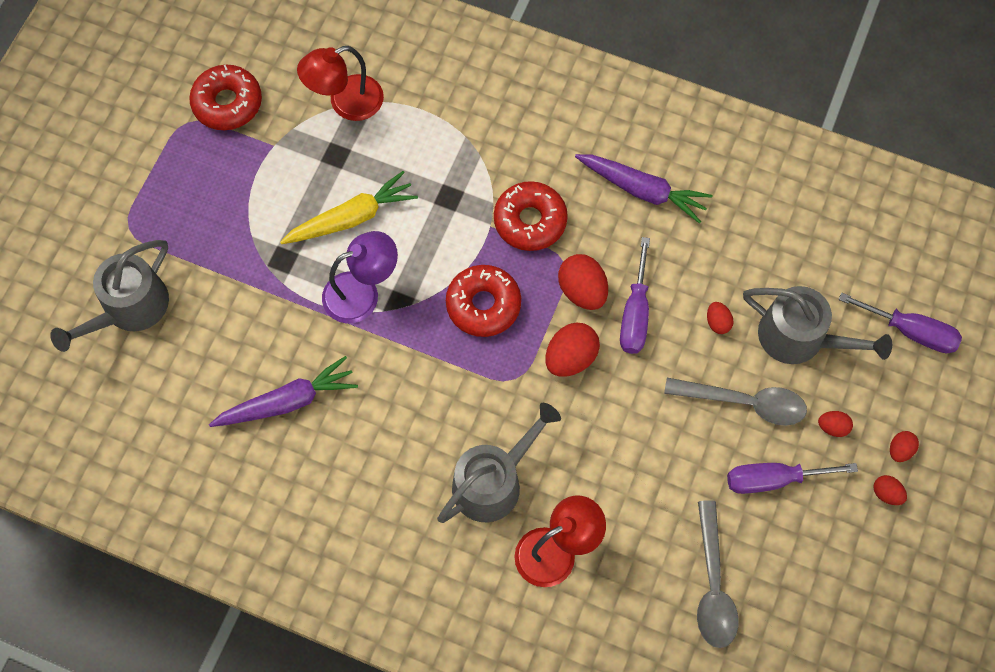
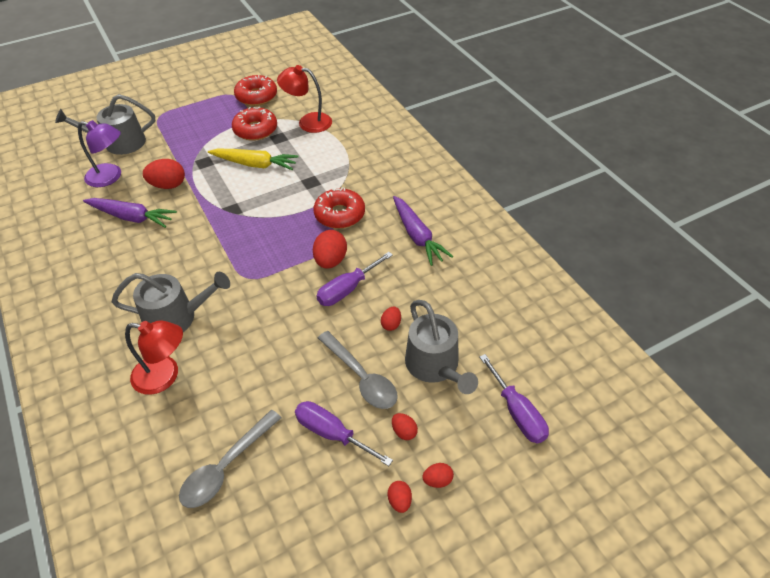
camera: 40 degrees right, 20 degrees down
purple lamp [322,231,398,323] -> purple lamp moved to [78,120,121,187]
red donut [446,265,521,337] -> red donut moved to [232,107,277,141]
red egg [545,323,600,377] -> red egg moved to [143,159,185,189]

